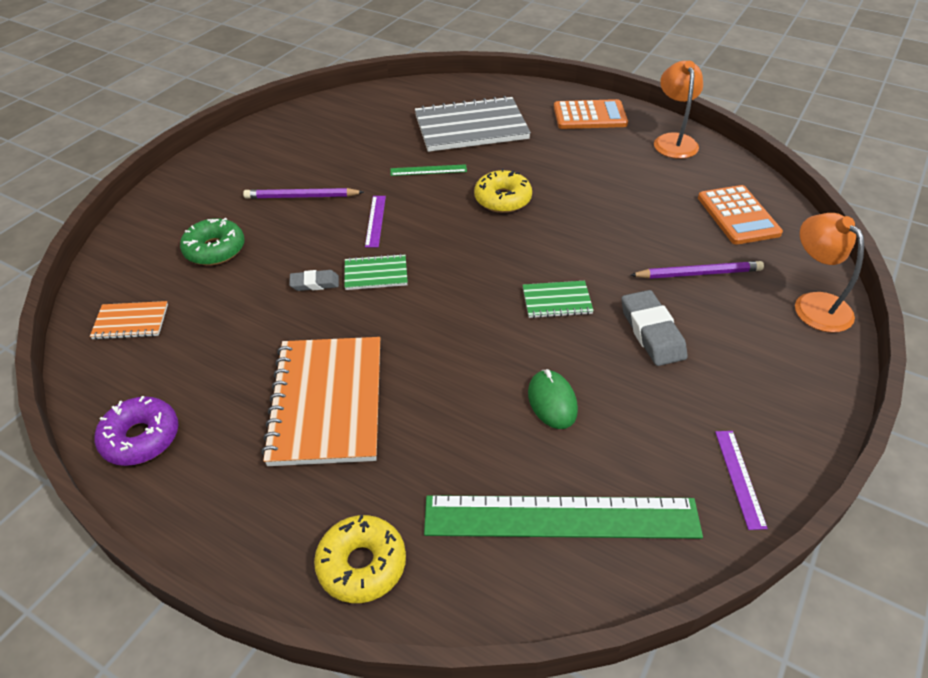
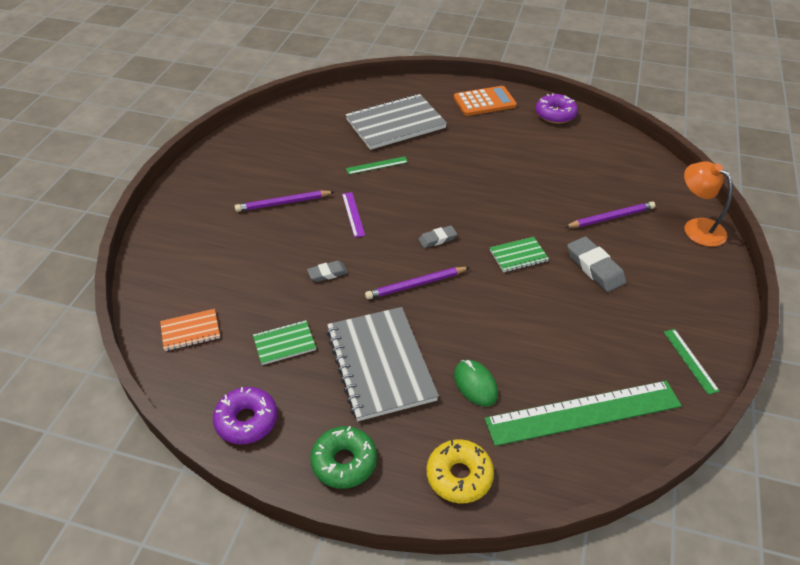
camera: 15 degrees left, 0 degrees up
green donut [180,218,245,265] -> green donut moved to [310,426,377,489]
orange notebook [261,337,380,466] -> grey notebook [326,307,439,421]
green notebook [344,254,408,290] -> green notebook moved to [253,320,316,365]
yellow donut [474,169,532,213] -> none
green mouse [528,369,578,429] -> green mouse moved to [454,360,498,406]
orange lamp [654,61,703,159] -> purple donut [536,94,578,124]
orange calculator [698,185,783,245] -> none
purple ruler [715,431,768,530] -> green ruler [664,329,720,395]
none -> purple pencil [365,267,470,299]
none -> grey eraser [418,226,457,248]

